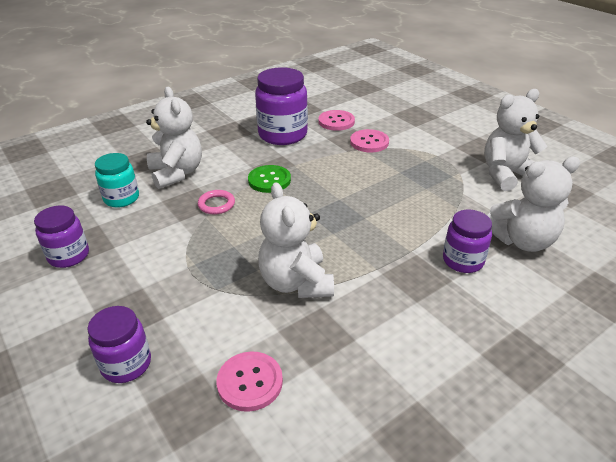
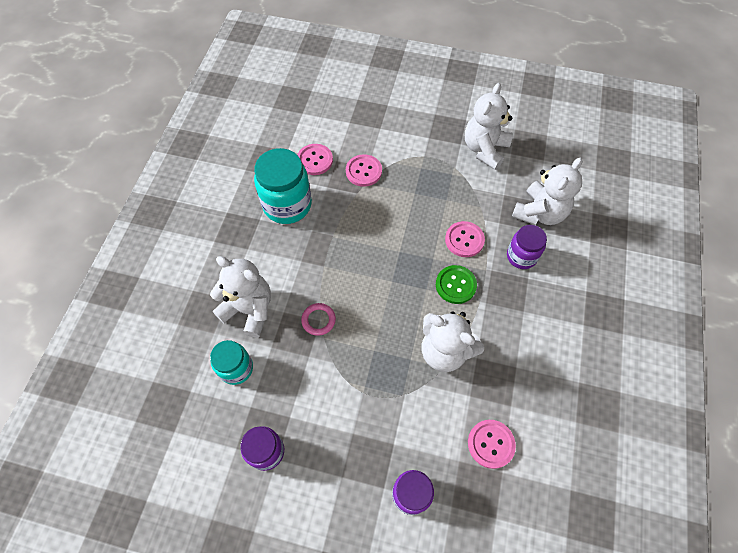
camera: 40 degrees left, 25 degrees up
green button [248,165,291,193] -> green button moved to [436,265,477,304]
purple jar [255,67,308,145] -> turquoise jar [254,148,312,224]
none -> pink button [445,221,485,257]

